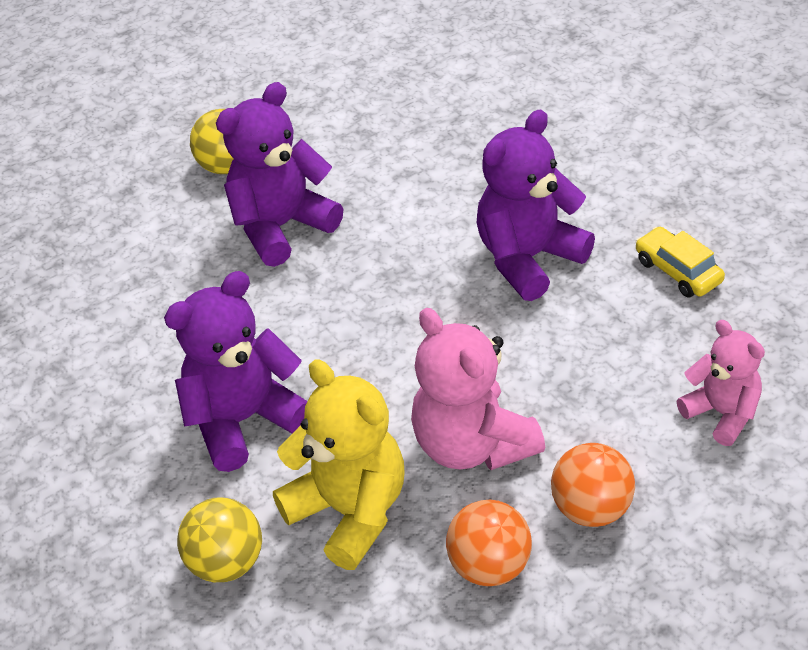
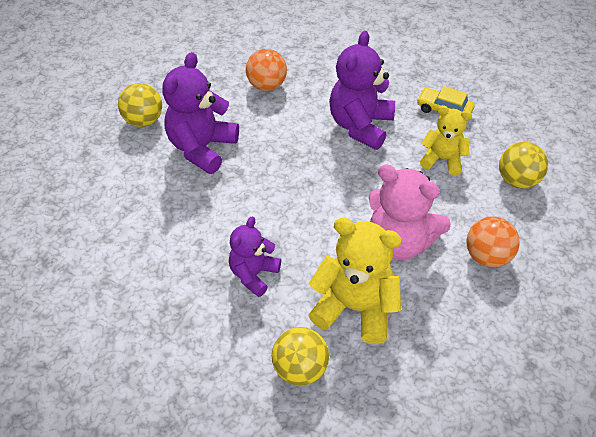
camera: 30 degrees left, 5 degrees up
purple teddy bear [164,271,307,472] -> purple teddy bear [229,217,281,297], size x0.62
orange ball [446,500,532,586] -> orange ball moved to [246,49,287,91]
pink teddy bear [677,320,765,446] -> yellow ball [499,142,548,189]
none -> yellow teddy bear [420,105,472,176]

